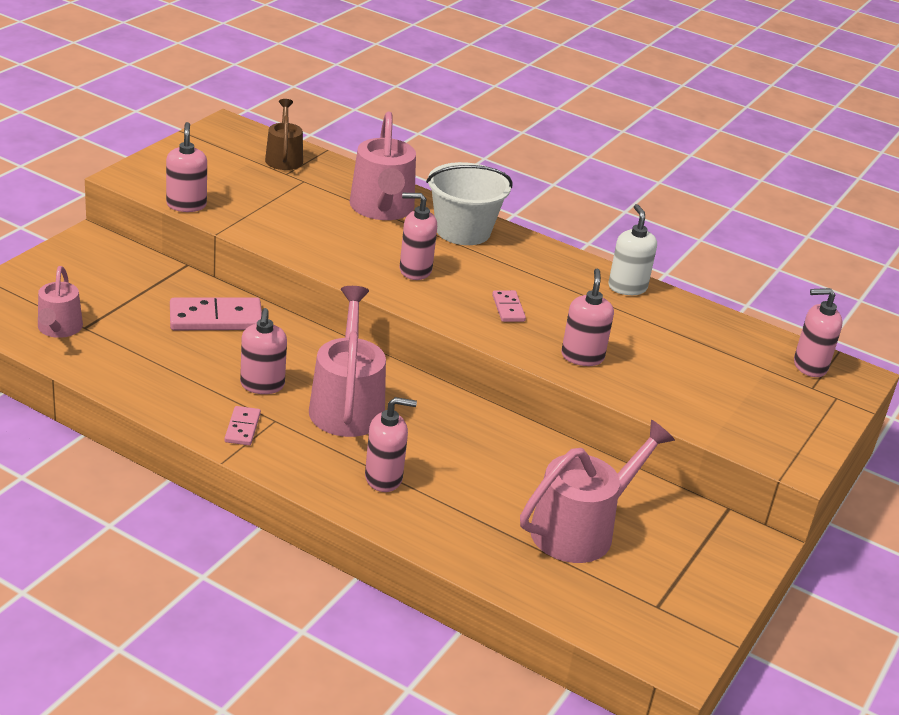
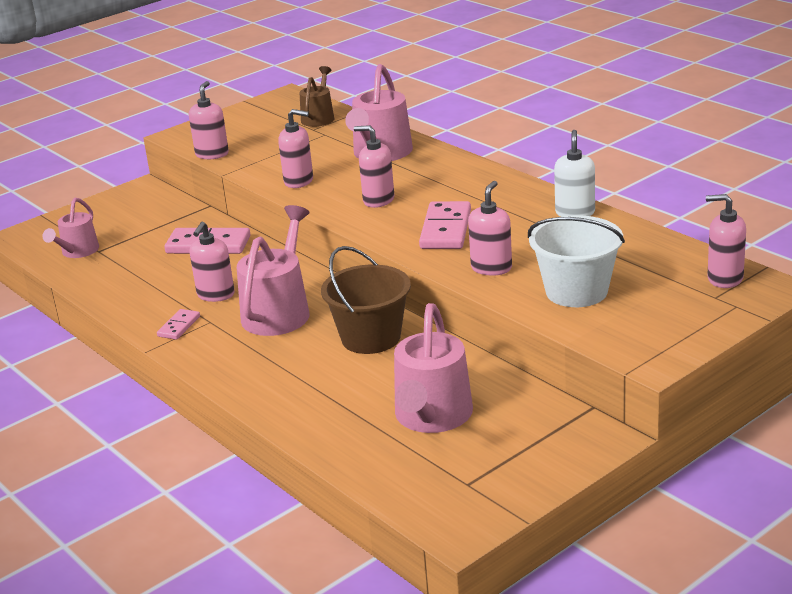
camera: 25 degrees right, 5 degrees down
pink soap dispenser [365,397,417,492] -> pink soap dispenser moved to [278,109,313,188]
white bucket [426,162,513,245] -> white bucket moved to [528,216,625,307]
pink domino [492,290,526,322] -> pink domino [419,201,471,249], size x1.86
pink watering can [520,420,675,563] -> pink watering can turned 120 degrees clockwise [394,303,473,433]
none -> brown bucket [321,246,411,354]

